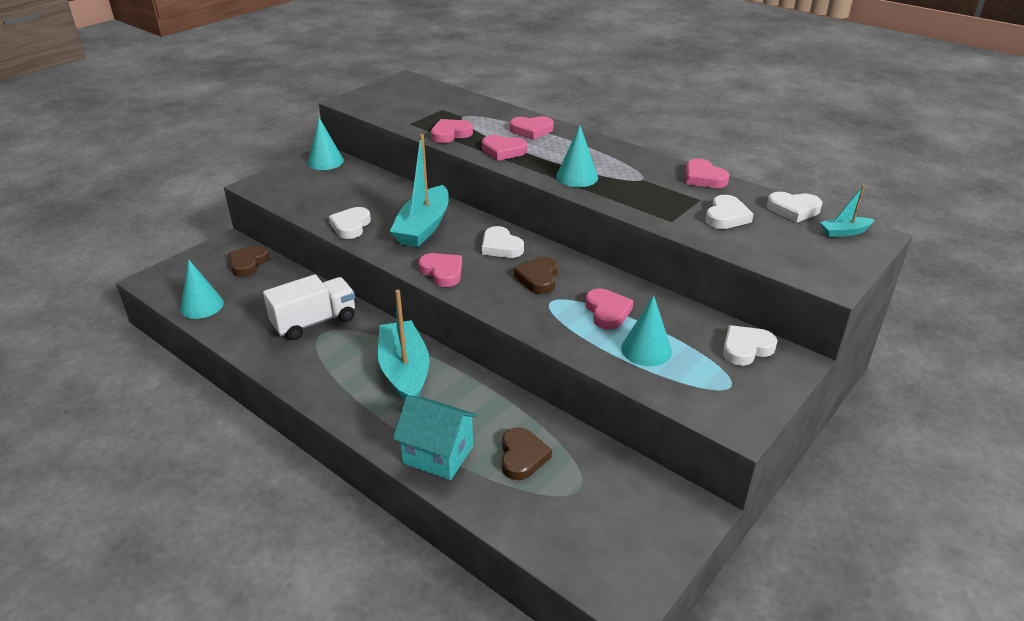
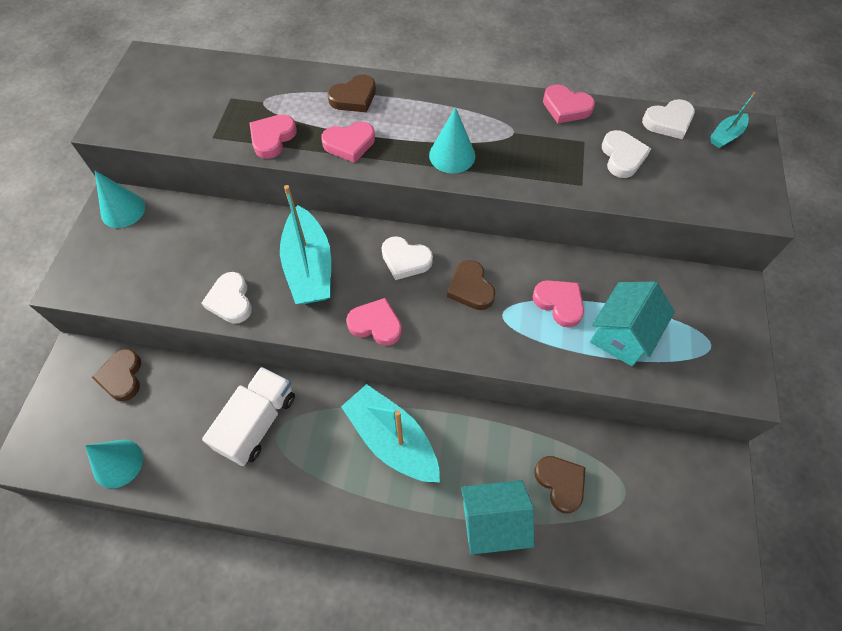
camera: 30 degrees left, 25 degrees up
pink heart [510,116,554,140] -> brown heart [328,74,376,112]
turquoise cone [621,295,672,366] -> turquoise house [590,282,675,366]
white heart [723,325,777,366] -> none

